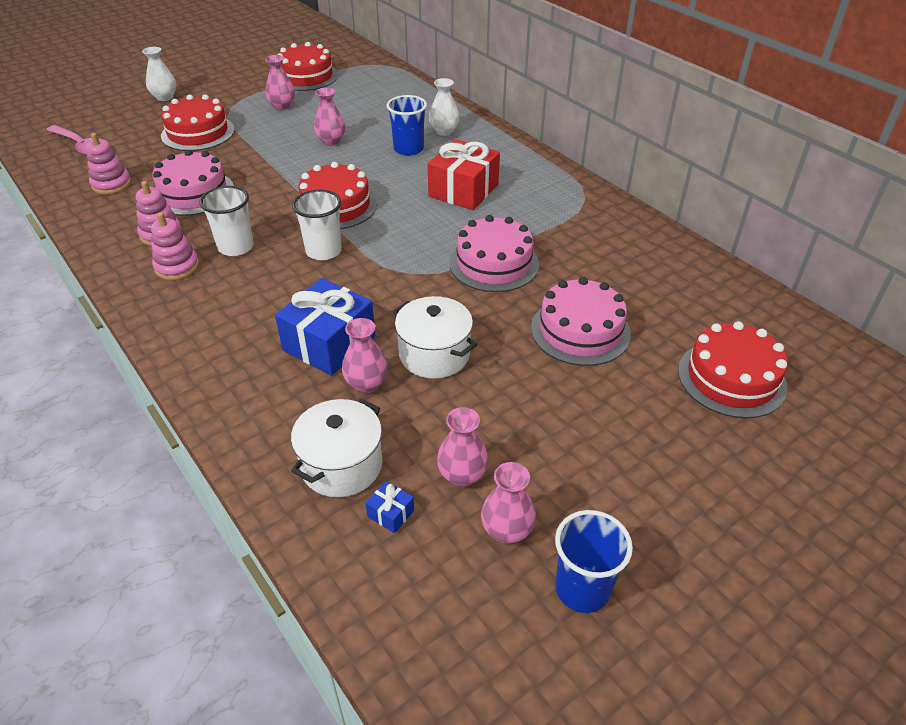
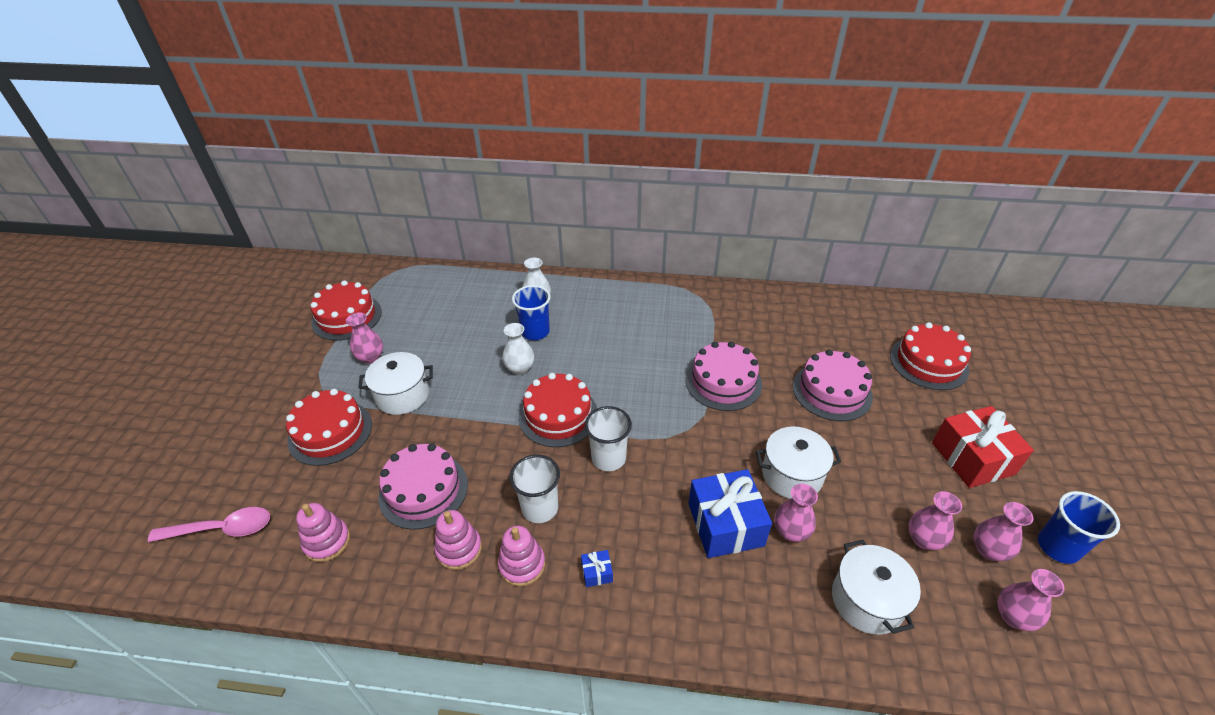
camera: 45 degrees left, 0 degrees up
white vase [142,47,176,101] -> white vase moved to [502,323,534,375]
pink vase [314,87,345,146] -> pink vase moved to [997,569,1065,631]
blue gift [366,481,414,533] -> blue gift moved to [581,550,613,587]
red gift [428,139,500,210] -> red gift moved to [932,406,1034,488]
none -> white pot [358,352,433,415]

